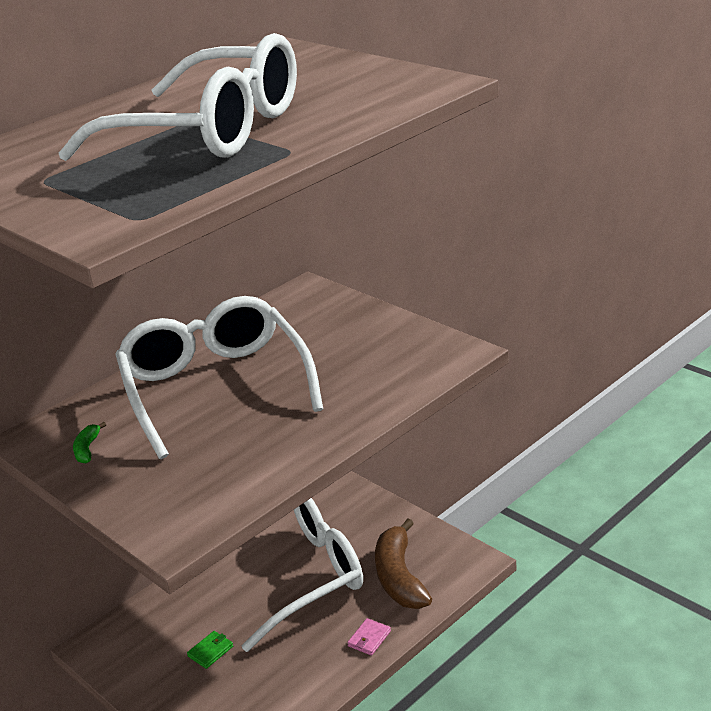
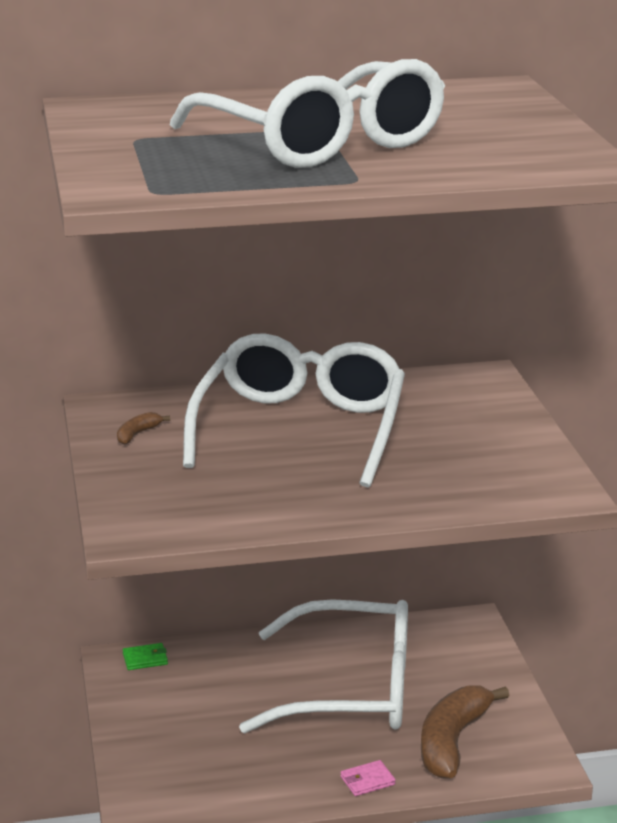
camera: 30 degrees right, 5 degrees down
green banana [73,422,106,463] -> brown banana [117,412,170,445]
green wallet [187,631,233,669] -> green wallet moved to [123,643,168,670]

